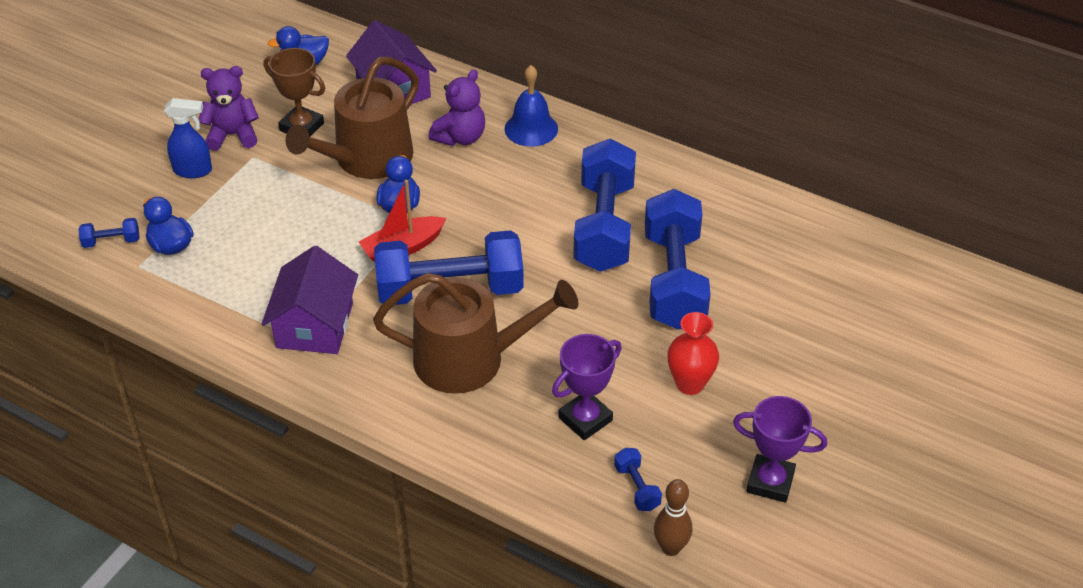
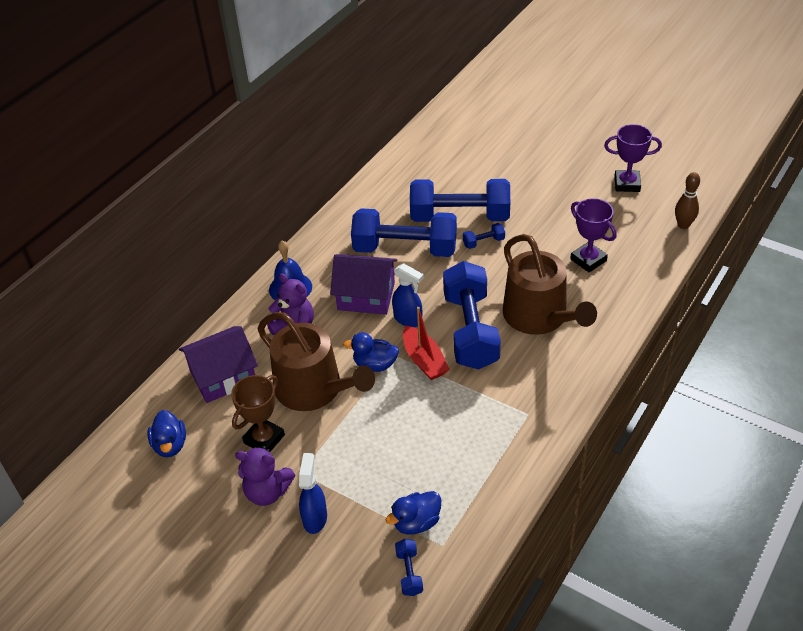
camera: 85 degrees left, 0 degrees up
purple teddy bear [199,66,259,151] -> purple teddy bear turned 75 degrees counterclockwise [235,446,295,506]
purple house [261,246,358,354] -> purple house moved to [330,254,398,315]
brown watering can [373,273,578,394] -> brown watering can turned 150 degrees clockwise [503,234,597,335]
blue dumbbell [614,448,662,511] -> blue dumbbell moved to [463,223,505,249]
red vase [667,312,719,395] -> none
purple trophy [733,396,827,503] -> purple trophy turned 75 degrees clockwise [604,124,662,192]
none -> blue spray bottle [392,263,424,327]

